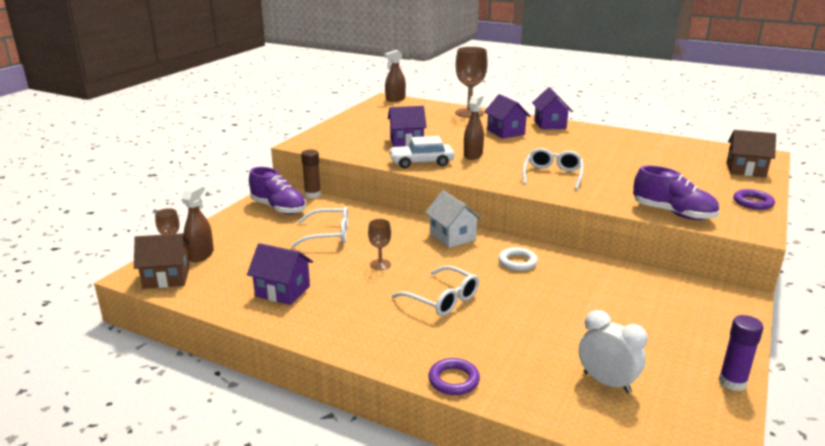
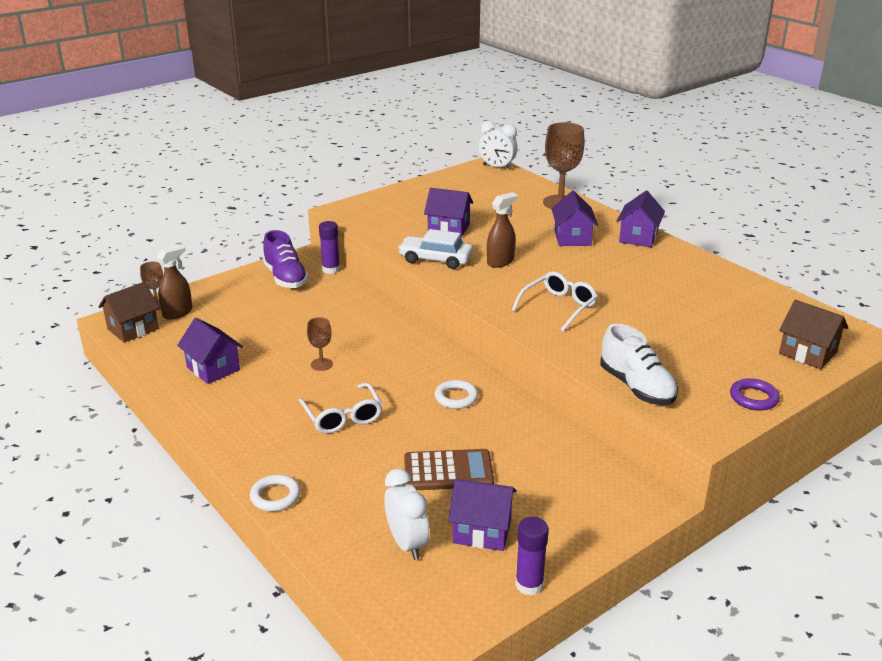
camera: 25 degrees right, 5 degrees up
brown house [134,233,190,289] -> brown house turned 60 degrees counterclockwise [98,282,160,343]
white glasses [291,206,348,248] -> none
brown glue stick [301,150,321,198] -> purple glue stick [319,221,340,274]
brown spray bottle [384,50,406,102] -> white clock [479,121,518,170]
white house [425,190,482,248] -> none
purple ring [428,358,480,395] -> white ring [250,474,300,512]
purple shoe [633,166,719,220] -> white shoe [601,324,678,405]
none -> brown calculator [404,449,494,490]
none -> purple house [448,479,517,551]

